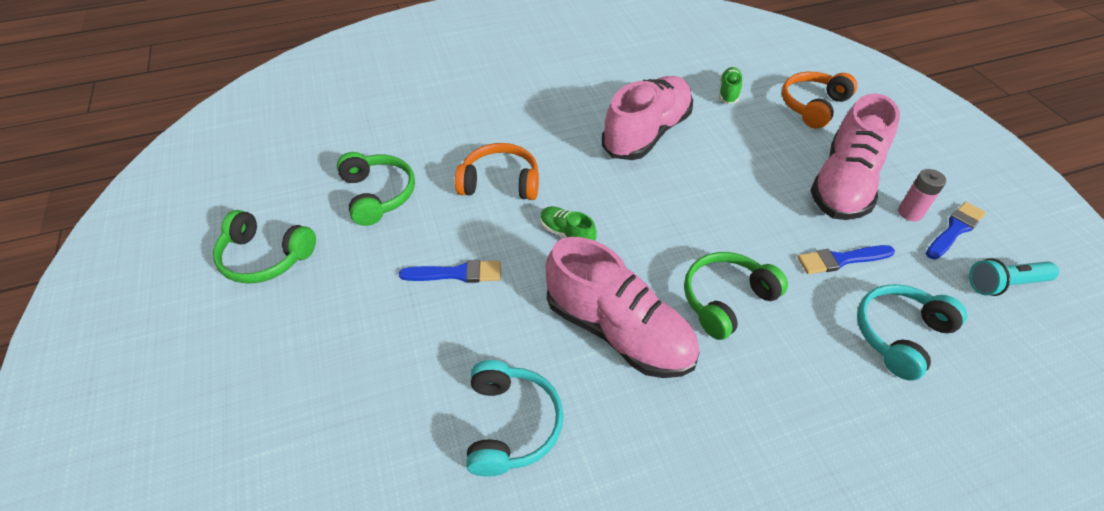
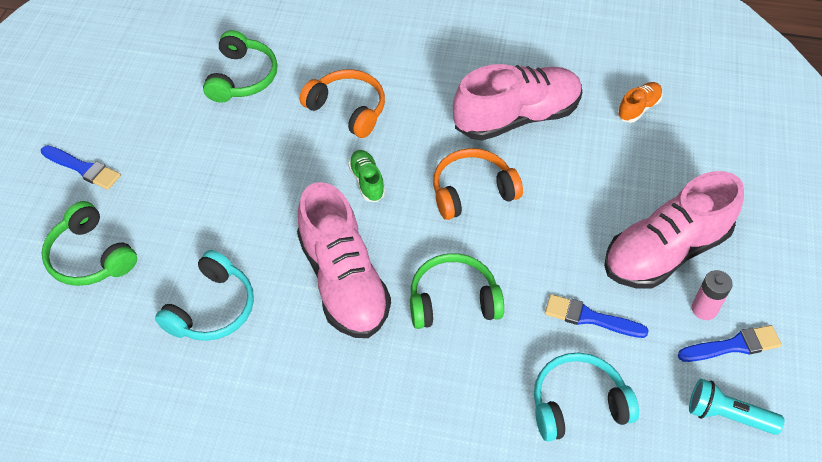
camera: 30 degrees right, 5 degrees up
green headphones [213,210,316,284] -> green headphones moved to [41,201,137,286]
blue brush [399,260,501,283] -> blue brush moved to [41,145,121,190]
green shoe [719,67,743,104] -> orange shoe [617,82,663,123]
orange headphones [782,72,857,129] -> orange headphones moved to [433,148,523,220]

